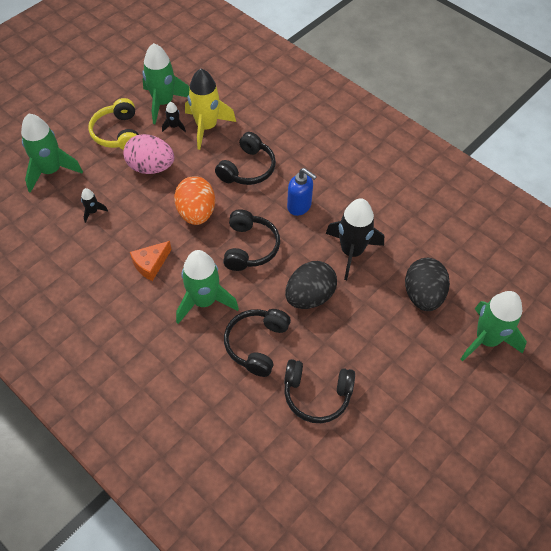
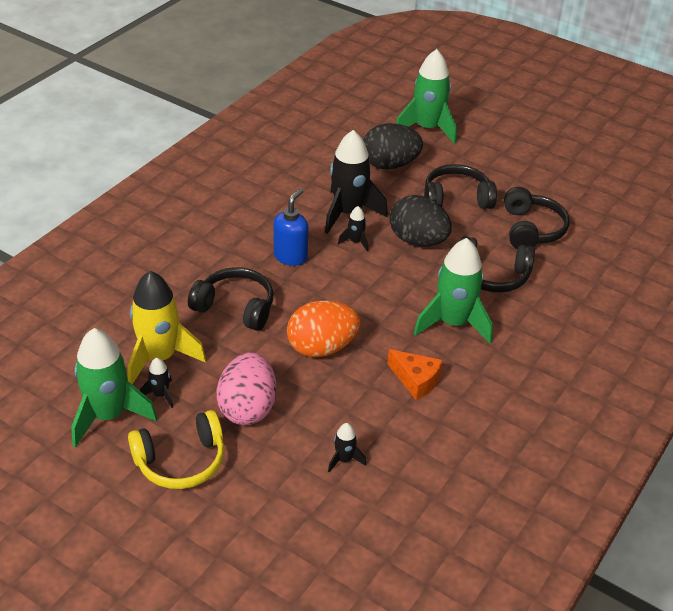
camera: 100 degrees left, 15 degrees down
green rocket [21,113,83,193] -> none
black headphones [223,209,280,271] -> black headphones moved to [424,164,497,209]
none -> black rocket [338,206,368,251]

